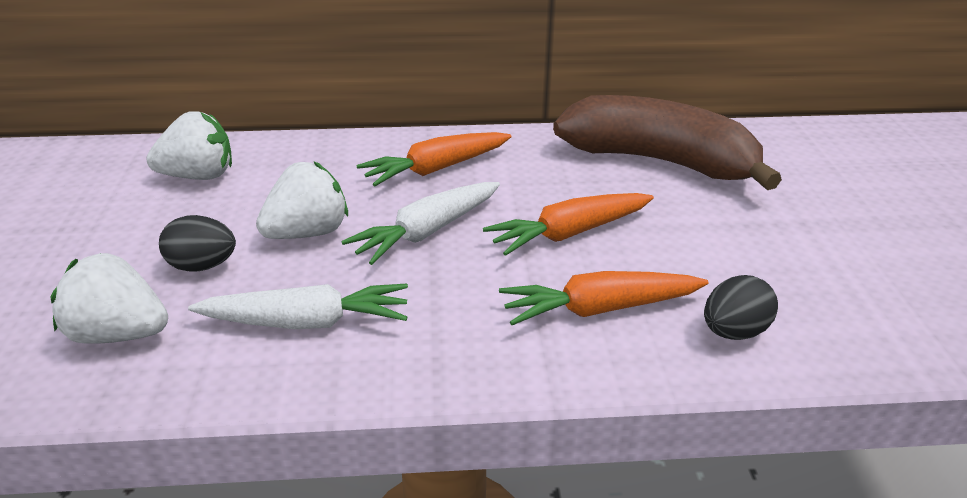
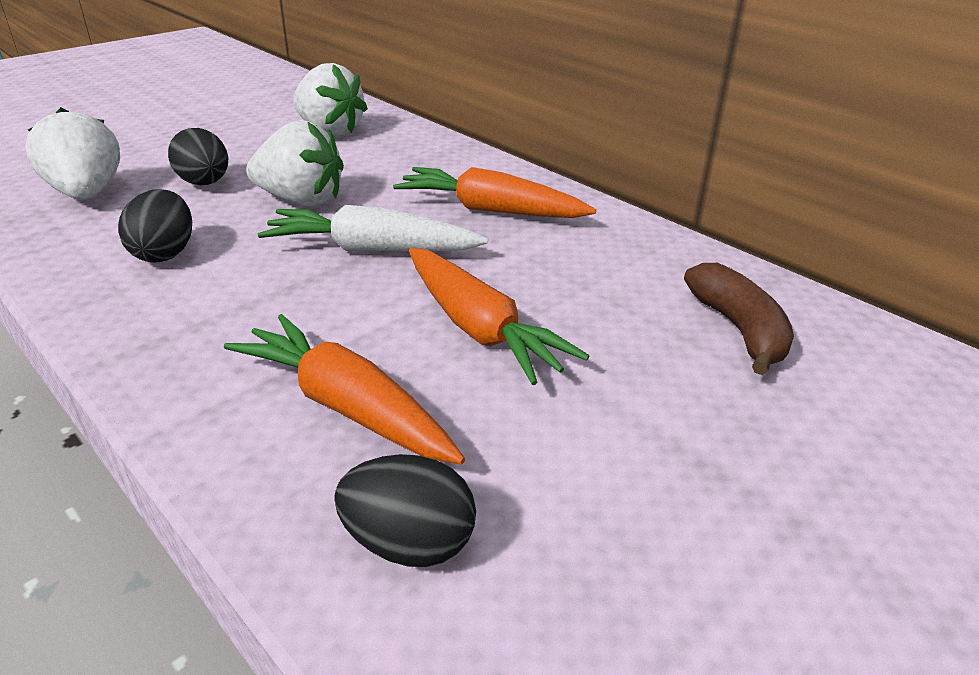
camera: 50 degrees right, 0 degrees up
white carrot [188,283,408,329] -> black egg [118,189,192,263]
orange carrot [483,193,654,256] -> orange carrot turned 150 degrees counterclockwise [409,248,589,385]
brown banana [553,95,782,190] -> brown banana [684,263,794,375], size x0.48

